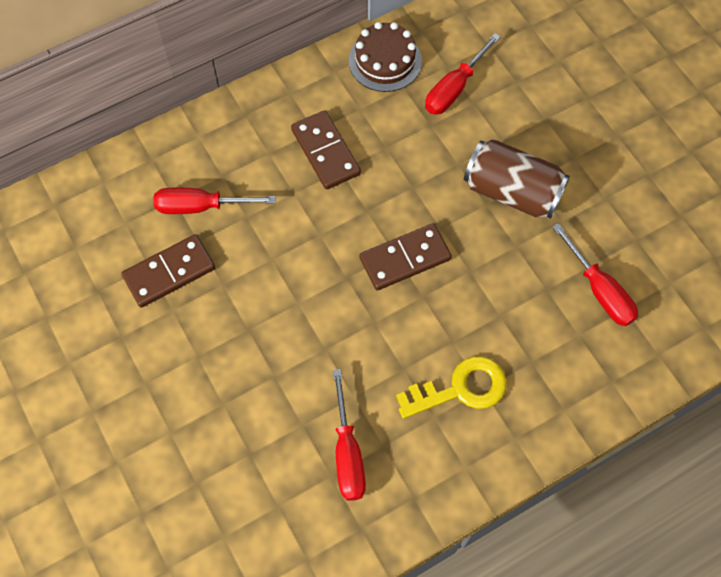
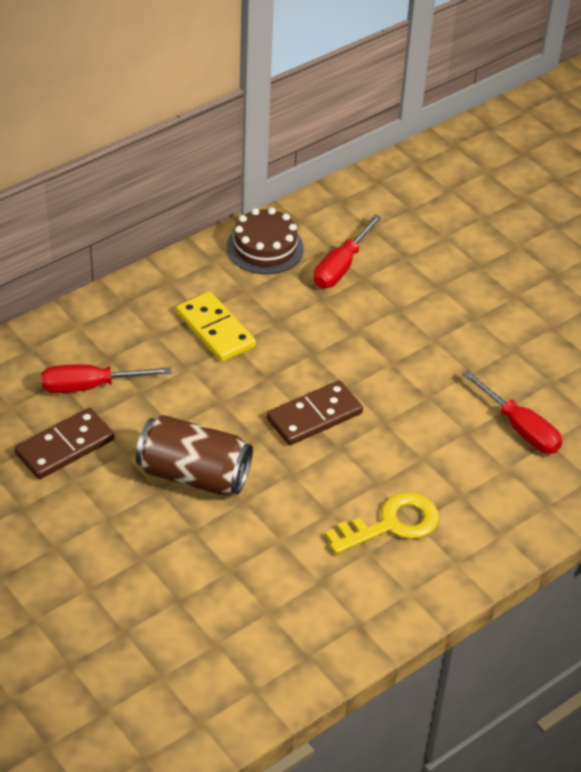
camera: 10 degrees left, 20 degrees down
brown domino [291,110,361,189] -> yellow domino [176,291,256,362]
red screwdriver [333,369,366,501] -> none
brown can [464,139,570,219] -> brown can moved to [136,415,253,495]

